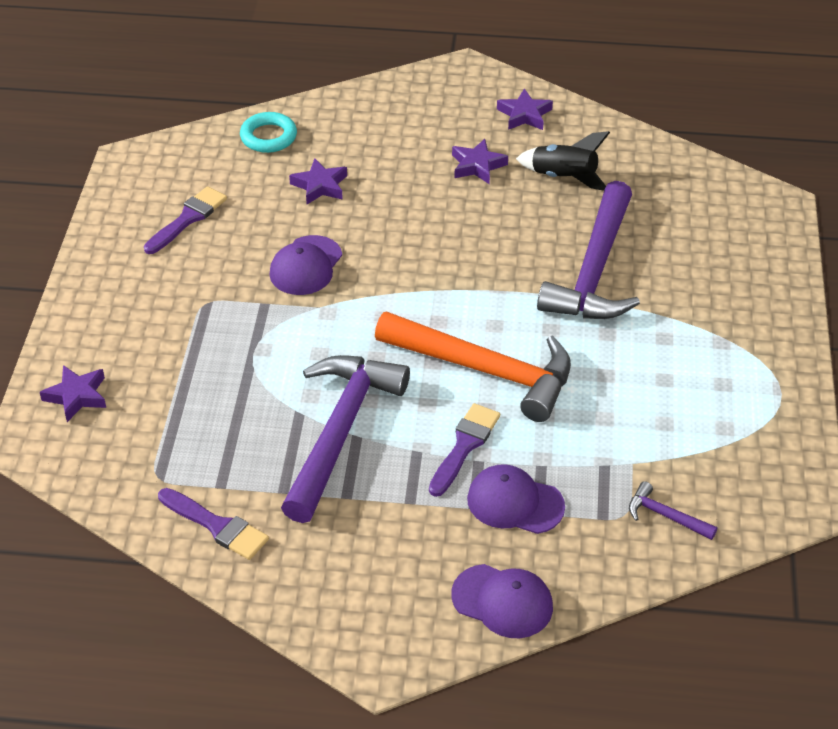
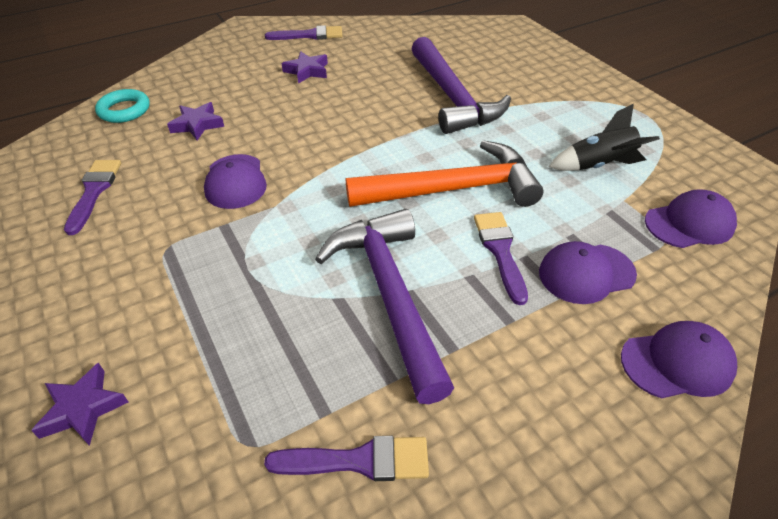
camera: 35 degrees left, 0 degrees up
purple star [497,89,553,130] -> purple brush [265,25,342,40]
black rocket [516,131,610,191] -> black rocket moved to [549,104,660,171]
purple hammer [629,481,717,540] -> purple cap [645,189,737,248]

